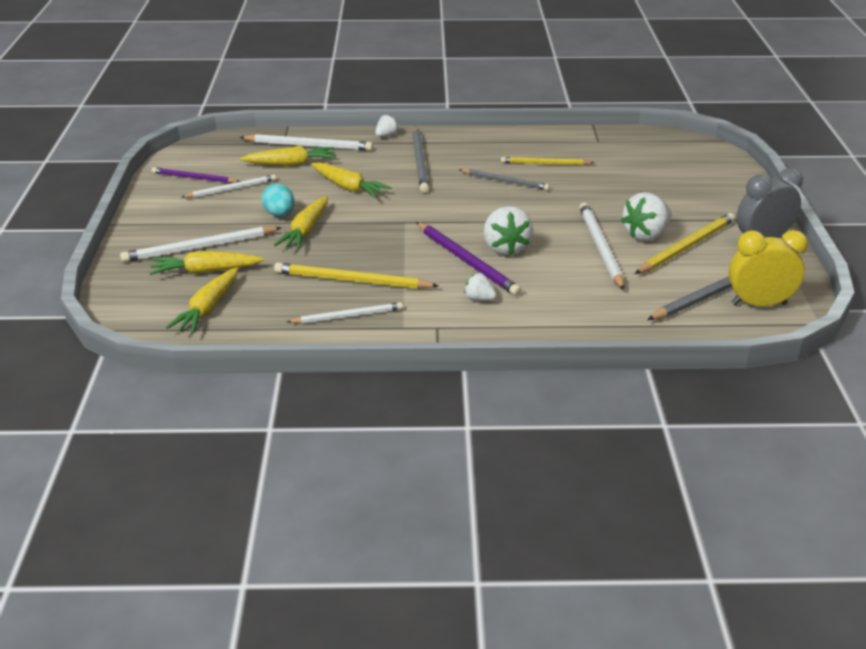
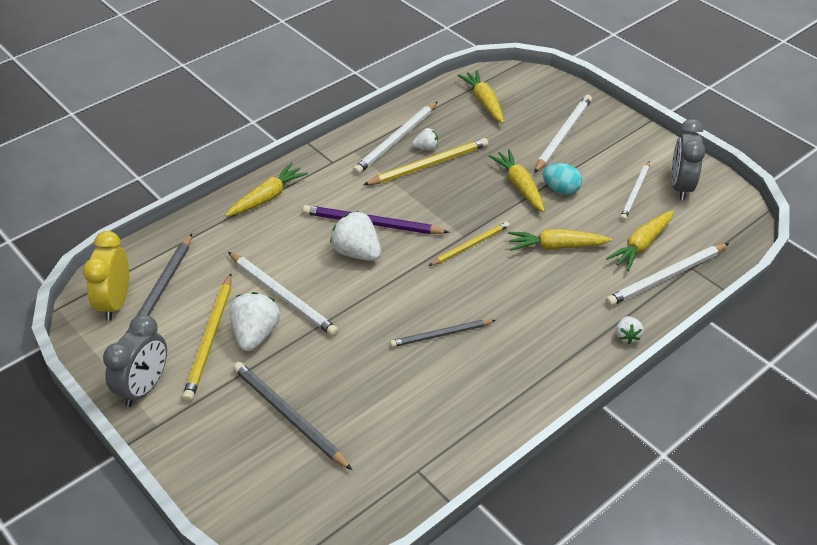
camera: 140 degrees right, 10 degrees up
yellow carrot [150,251,264,275] -> yellow carrot moved to [225,163,308,217]
purple pencil [152,167,240,183] -> grey clock [672,119,705,200]
white pencil [287,302,403,324] -> white pencil [353,101,438,174], size x1.51
grey pencil [412,126,429,193] -> grey pencil moved to [233,362,352,470]
white strawberry [464,273,497,301] -> white strawberry moved to [412,128,438,150]
yellow pencil [501,157,594,165] -> yellow pencil moved to [428,222,510,266]
yellow clock [728,230,808,306] -> yellow clock turned 135 degrees clockwise [83,231,129,321]

